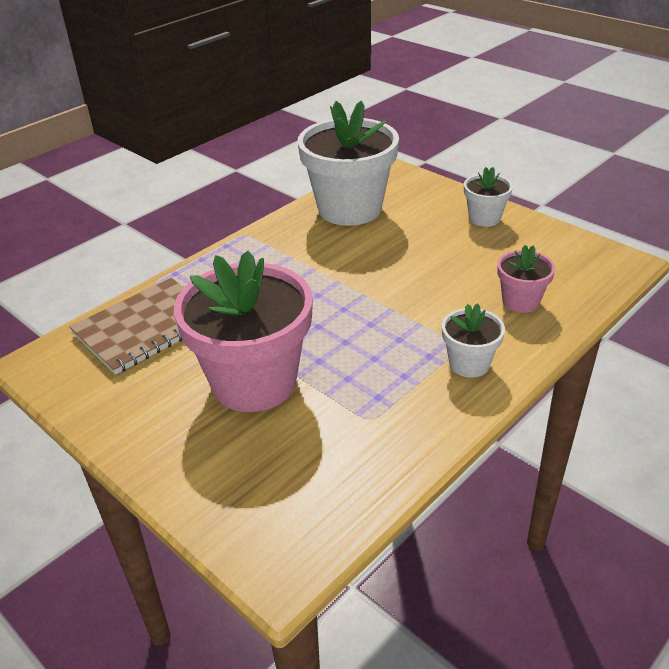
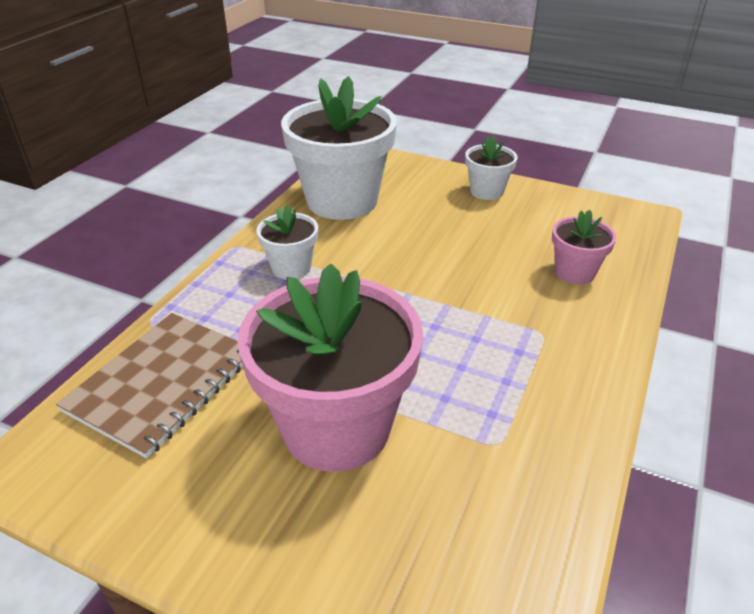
camera: 20 degrees left, 0 degrees up
white flower pot [442,303,505,378] -> white flower pot moved to [257,205,318,279]

